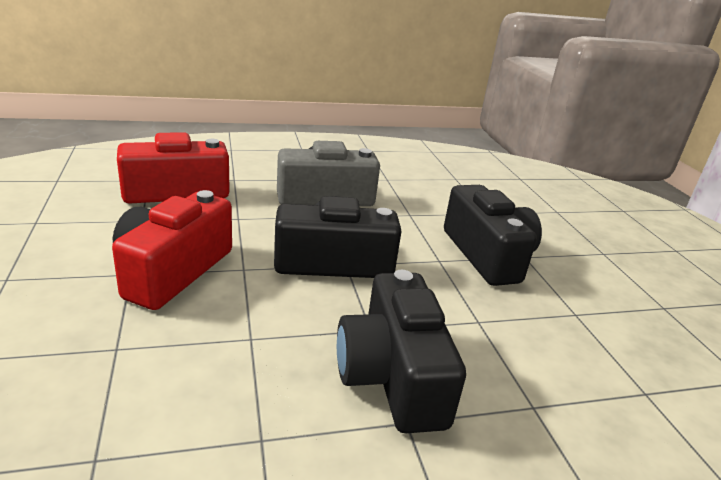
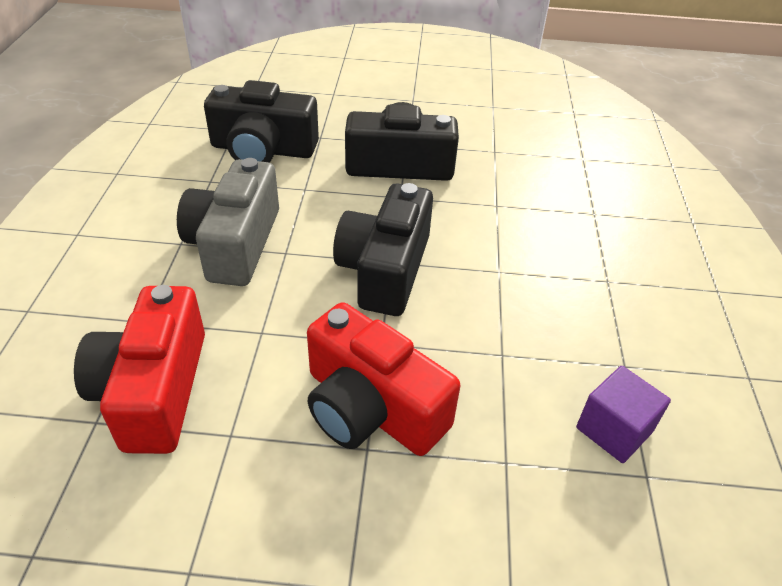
camera: 70 degrees left, 15 degrees up
black camera [337,270,466,433] -> black camera moved to [204,80,319,162]
none -> purple cube [576,366,671,463]

